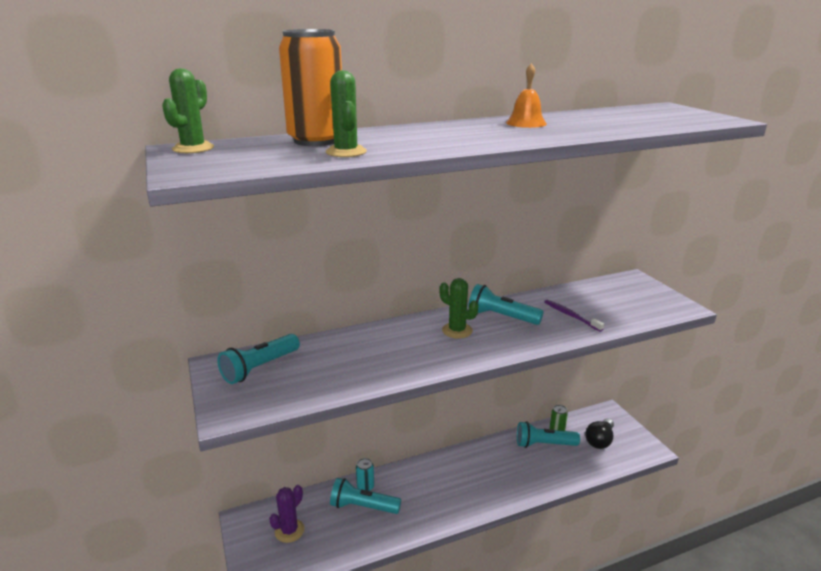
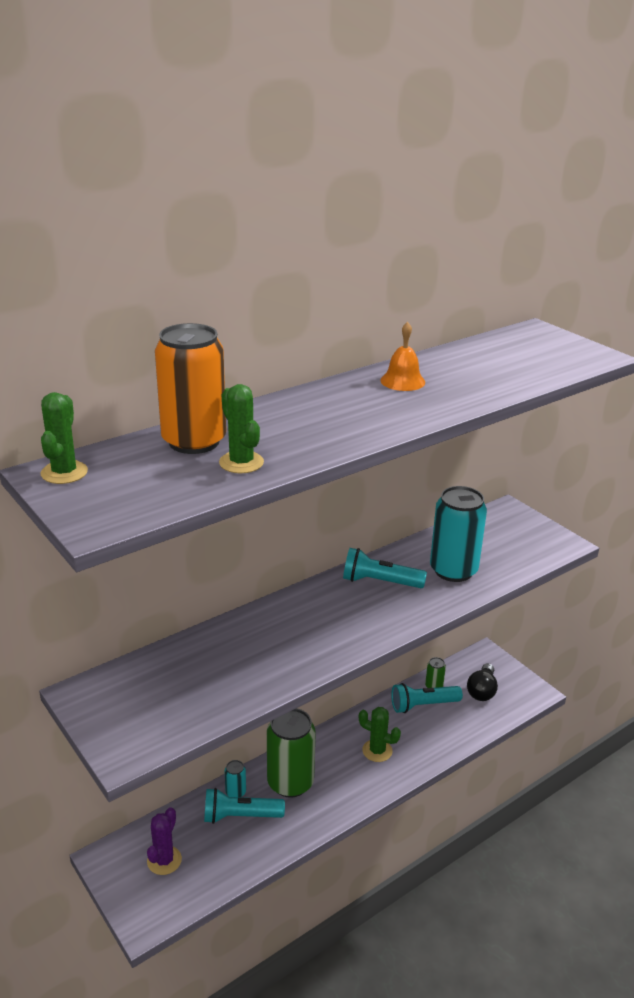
camera: 15 degrees left, 5 degrees up
turquoise flashlight [217,334,300,384] -> none
green cactus [440,278,478,338] -> green cactus moved to [359,707,401,762]
purple toothbrush [544,300,604,332] -> turquoise can [430,486,487,582]
none -> green can [267,708,316,798]

